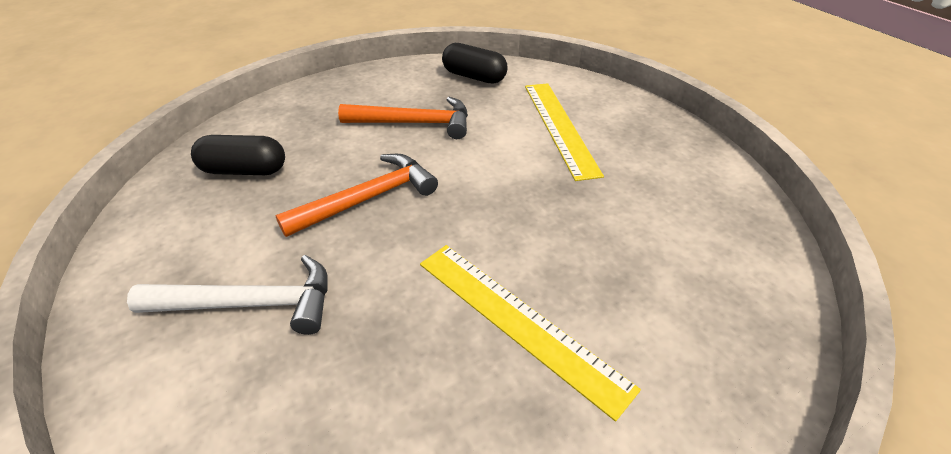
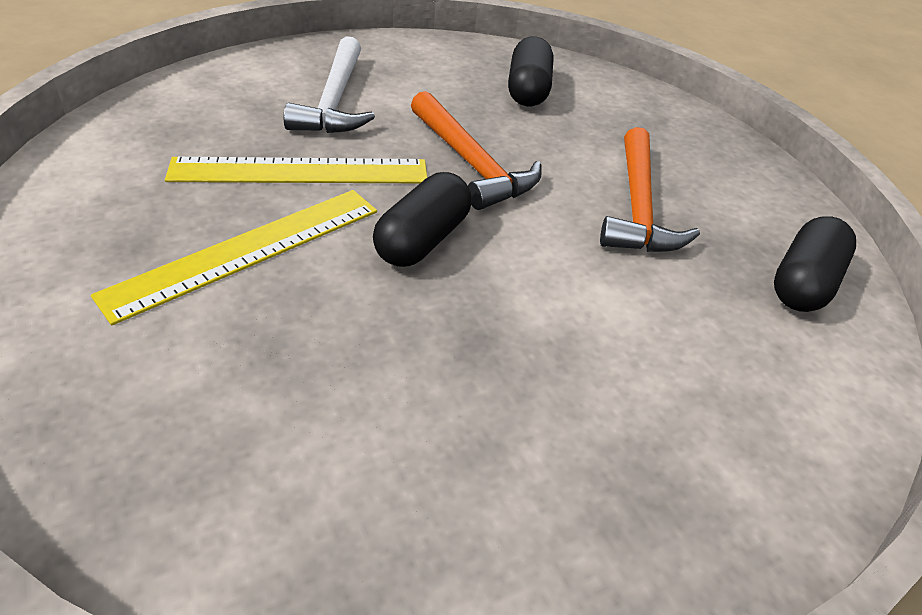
camera: 90 degrees right, 0 degrees up
yellow ruler [525,83,604,181] -> yellow ruler moved to [165,157,427,183]
none -> black capsule [373,172,472,267]

